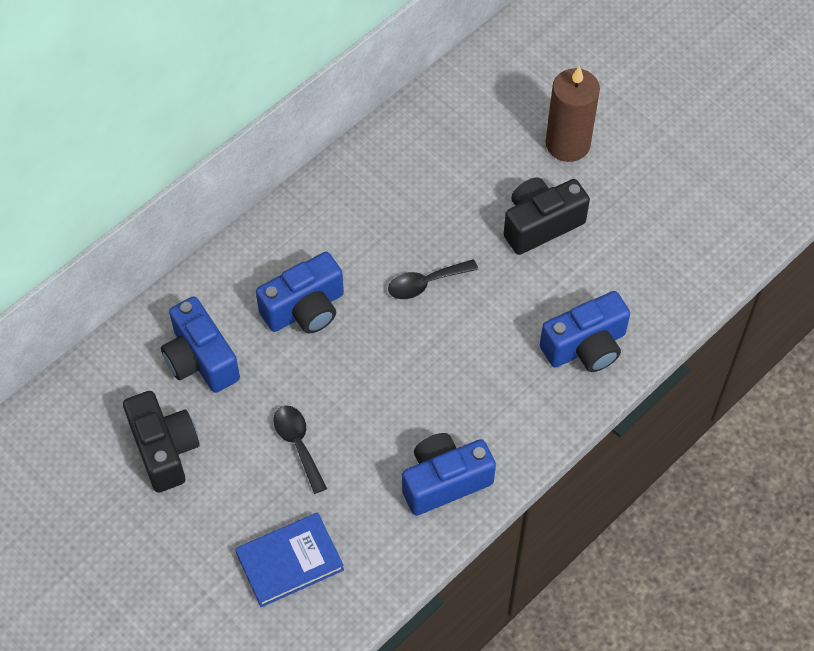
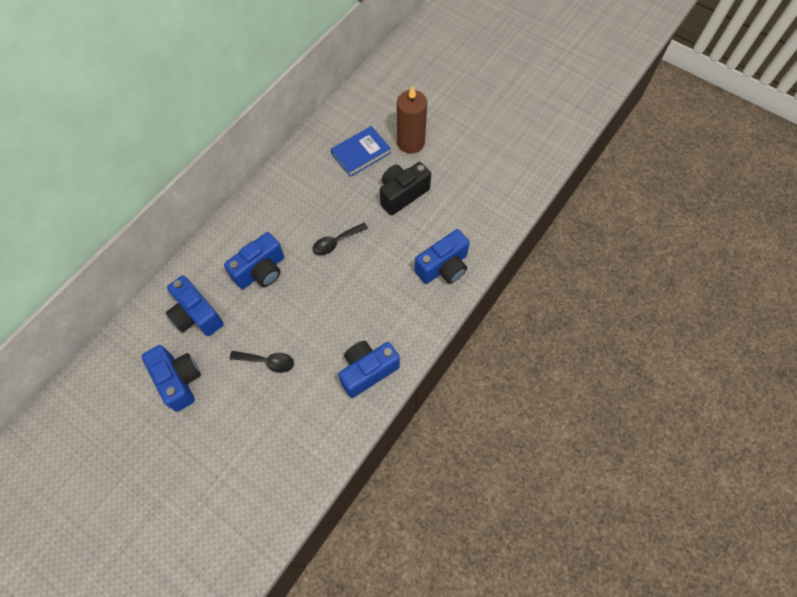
camera: 10 degrees left, 5 degrees up
black camera [123,391,200,493] -> blue camera [142,345,201,412]
blue book [235,512,344,607] -> blue book moved to [330,126,391,177]
black spoon [273,405,327,494] -> black spoon turned 135 degrees clockwise [229,351,294,373]

